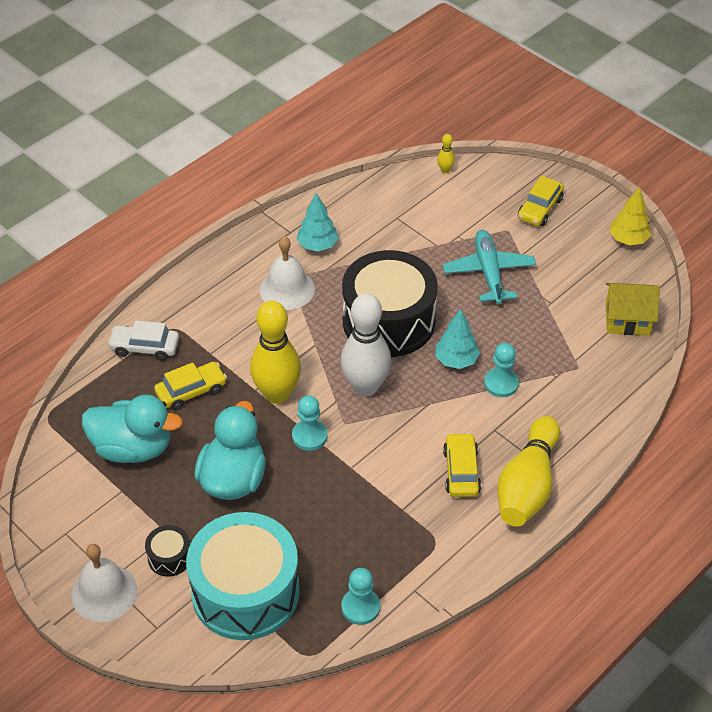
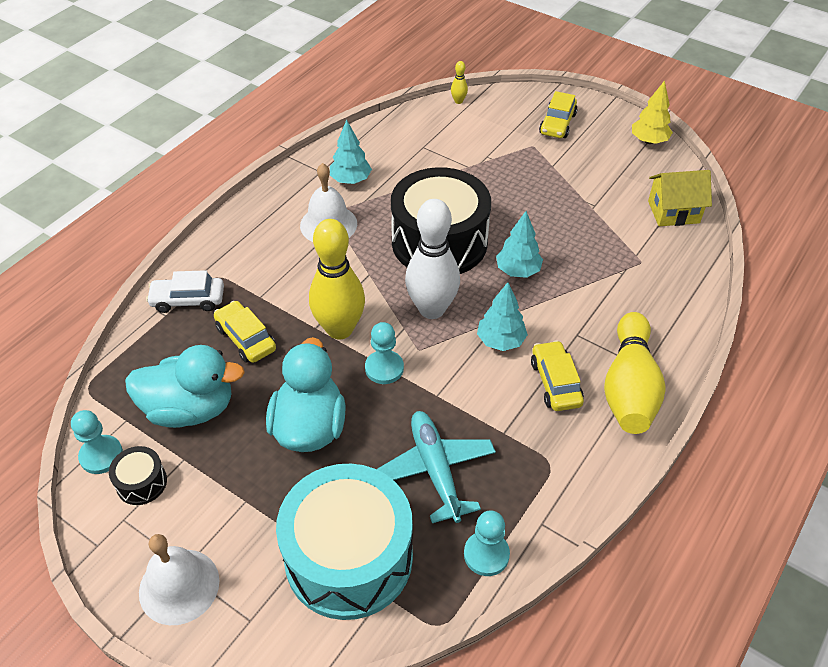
camera: 10 degrees left, 0 degrees up
black drum [145,525,190,577] -> black drum moved to [109,446,167,505]
yellow car [154,362,227,410] -> yellow car turned 90 degrees counterclockwise [214,301,276,363]
turquoise plane [443,230,536,304] -> turquoise plane moved to [377,411,496,523]
turquoise pawn [484,343,519,397] -> turquoise pawn moved to [71,410,123,474]
none -> turquoise tree [477,282,528,351]

